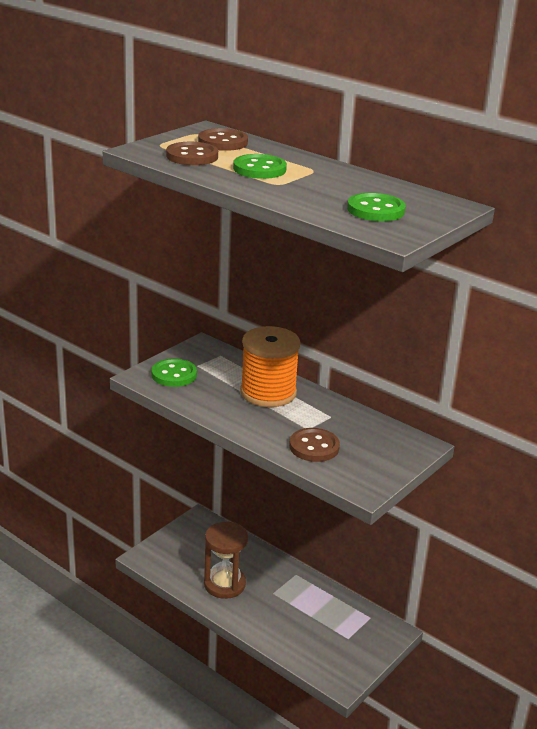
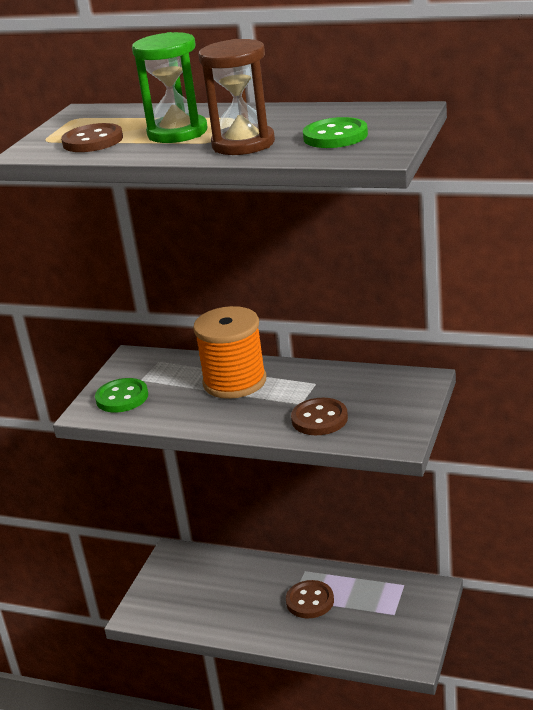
camera: 15 degrees left, 0 degrees up
brown button [198,128,248,151] -> brown button moved to [286,580,334,618]
brown hourglass [204,522,248,599] -> brown hourglass moved to [199,39,275,155]
green button [233,154,287,179] -> green hourglass [132,32,207,143]

